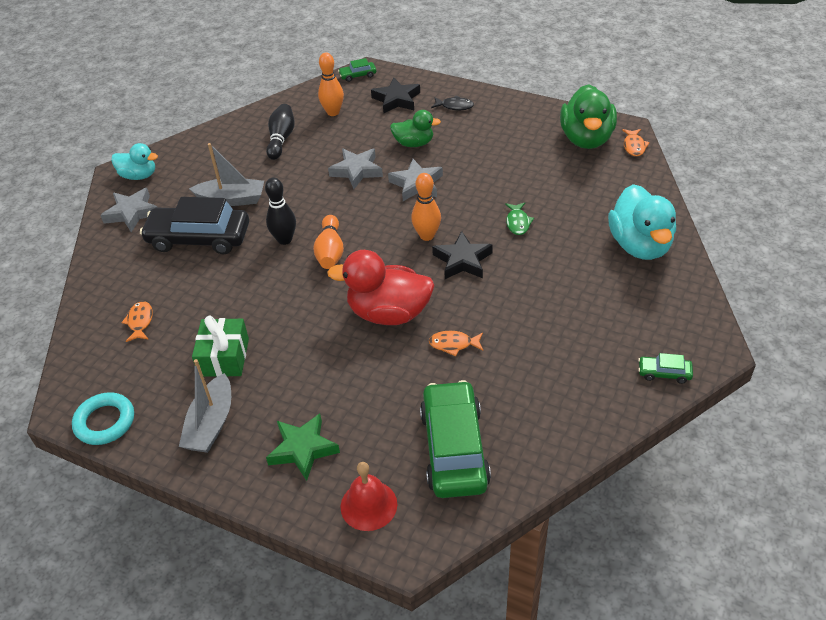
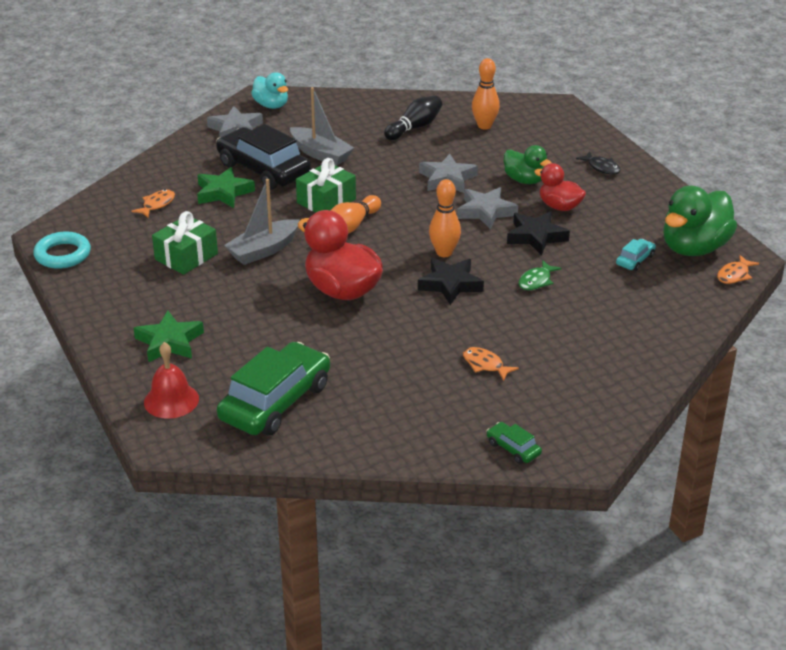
camera: 35 degrees right, 10 degrees down
grey boat [179,359,231,453] -> grey boat moved to [224,179,300,265]
black bowling pin [265,177,296,245] -> green gift [296,158,356,213]
green car [338,58,376,82] -> none
black star [371,78,420,113] -> black star moved to [507,211,570,255]
orange fish [429,331,483,356] -> orange fish moved to [463,347,519,381]
turquoise duck [608,184,676,260] -> none
none -> green star [197,167,255,208]
none -> red duck [534,163,586,211]
none -> turquoise car [616,239,656,271]

